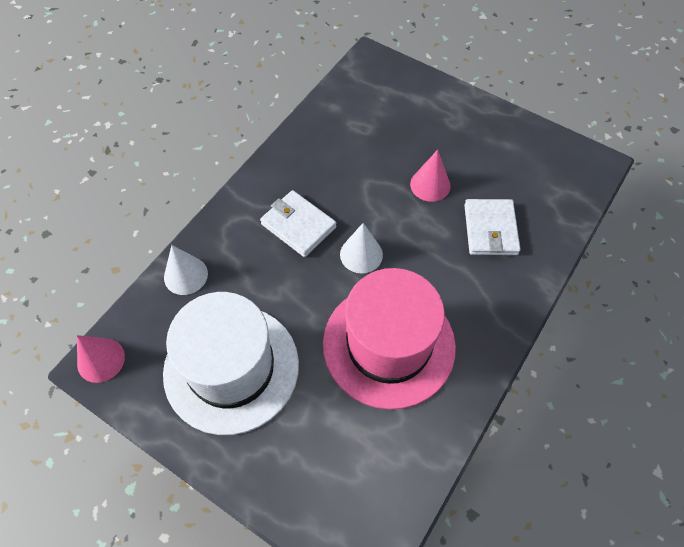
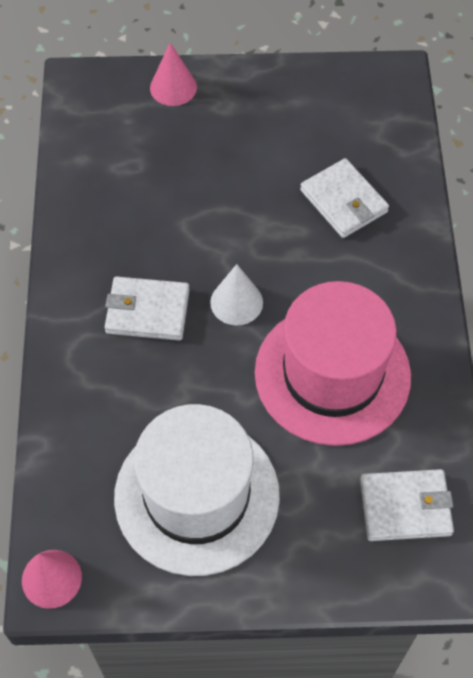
camera: 35 degrees left, 0 degrees up
white cone [164,245,208,295] -> none
pink cone [410,150,451,202] -> pink cone moved to [150,43,197,106]
none -> white wallet [360,469,454,541]

